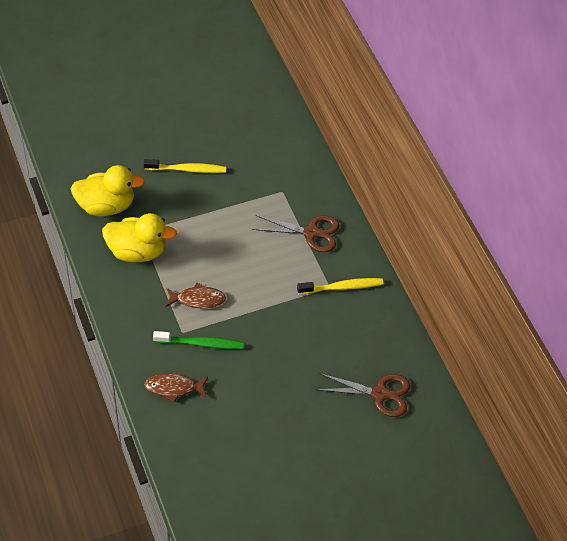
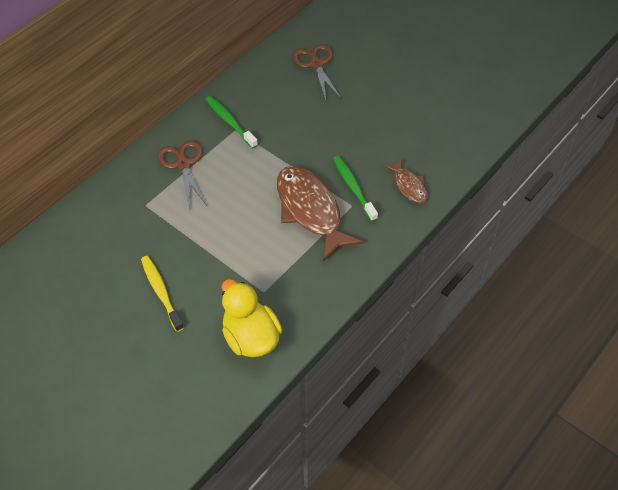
camera: 115 degrees left, 0 degrees up
yellow duck [102,213,177,262] -> none
brown fish [165,283,226,308] -> brown fish [277,166,363,262], size x1.94
yellow toothbrush [297,278,383,294] -> green toothbrush [205,96,258,148]

